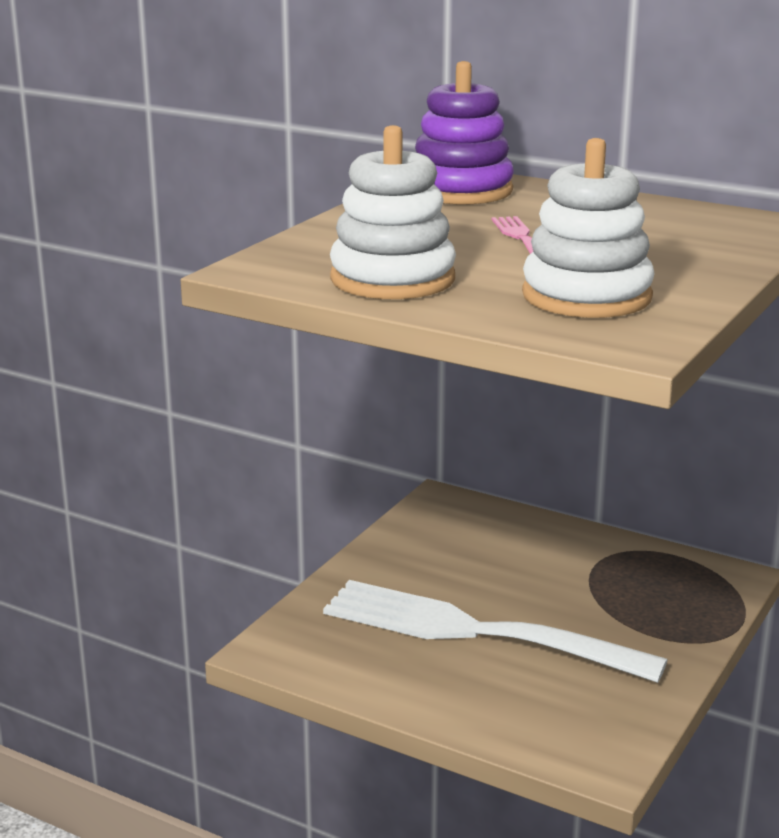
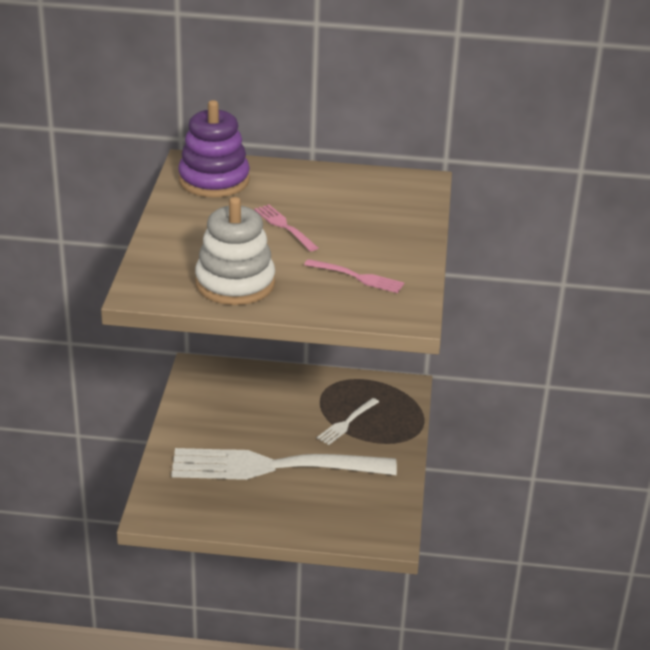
camera: 25 degrees left, 10 degrees up
white stacking toy [522,138,655,318] -> pink fork [304,259,404,293]
none -> white fork [317,398,379,445]

